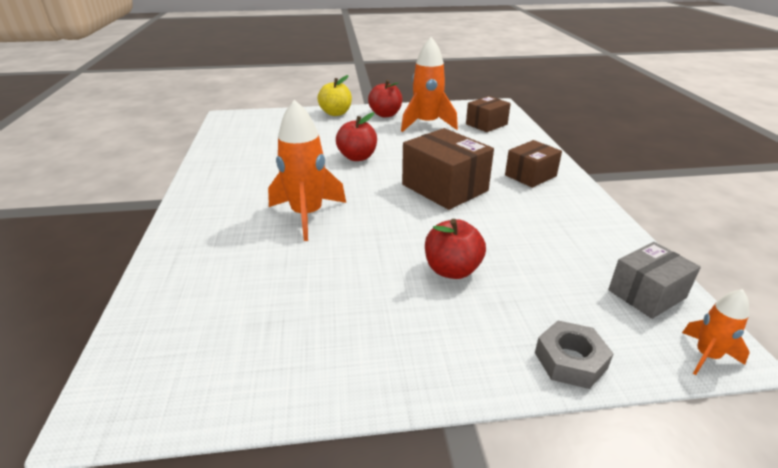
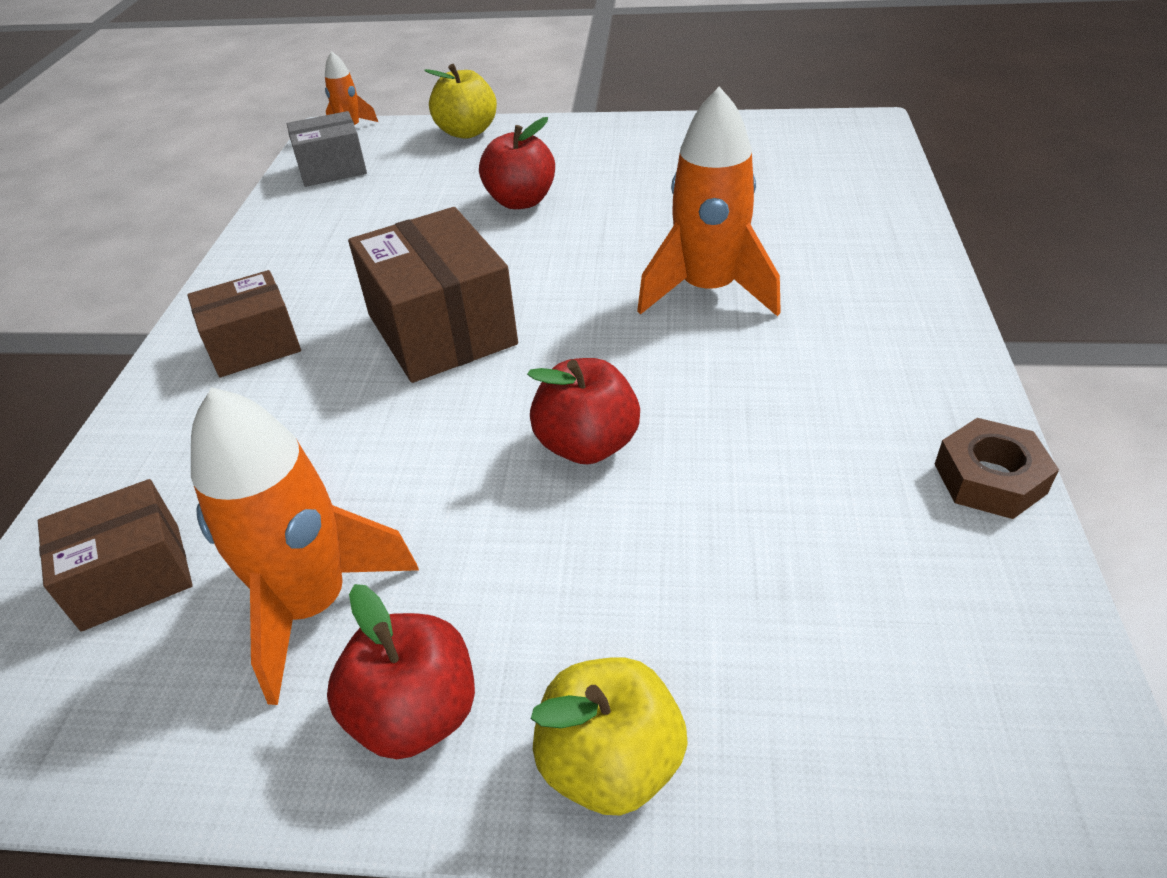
camera: 165 degrees left, 10 degrees up
grey nut [535,321,614,389] -> yellow apple [424,64,497,139]
none -> brown nut [935,418,1059,519]

